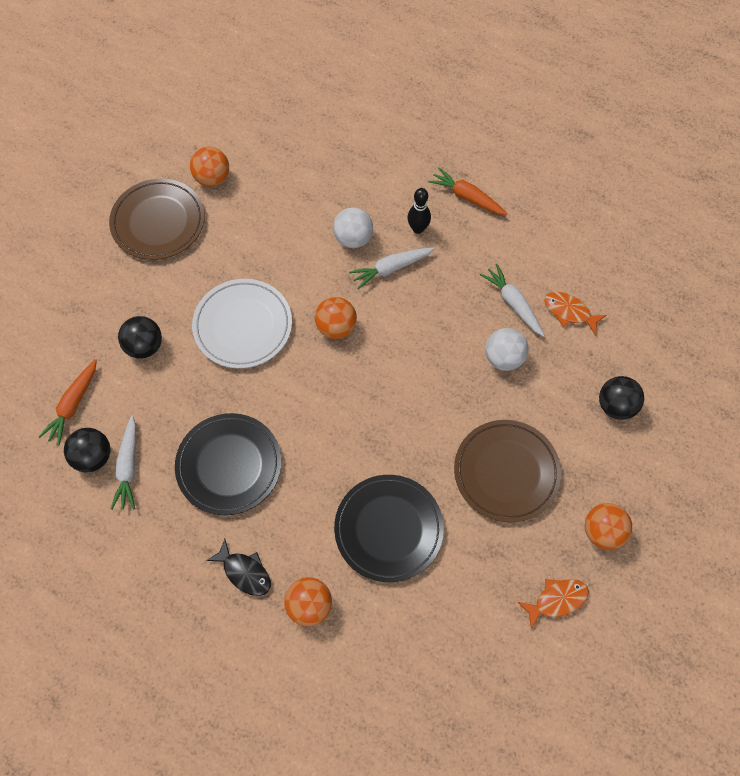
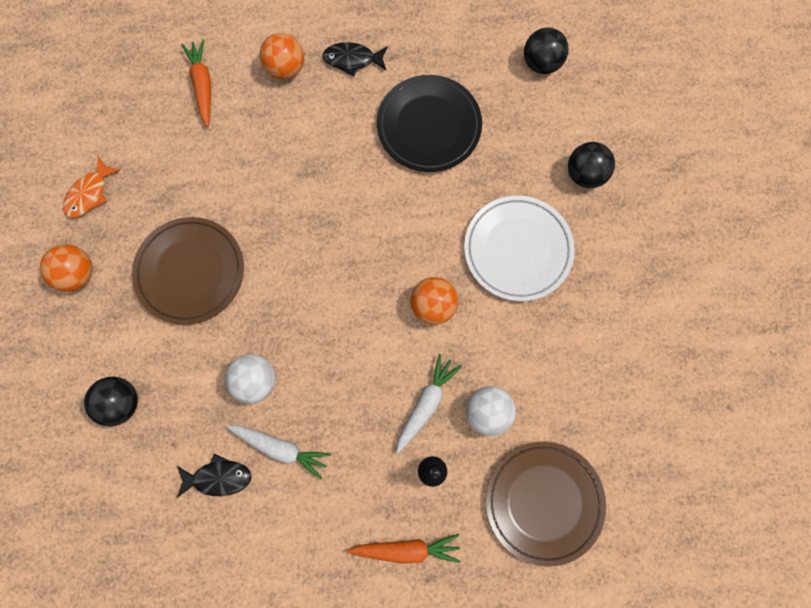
camera: 145 degrees right, 10 degrees up
orange carrot [39,359,97,445] -> orange carrot moved to [181,39,211,127]
brown plate [109,179,205,260] -> brown plate moved to [486,442,606,567]
white carrot [111,416,136,510] -> none
orange ball [190,147,229,187] -> none
black plate [334,475,444,582] -> none
orange fish [544,292,606,335] -> black fish [177,453,252,498]

